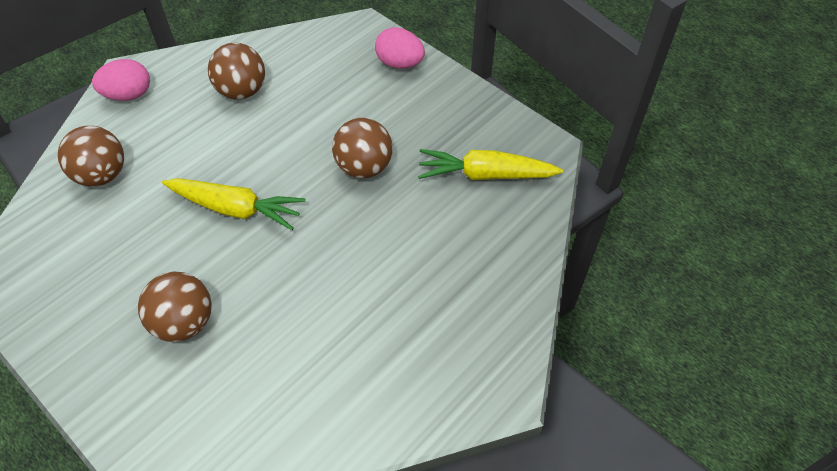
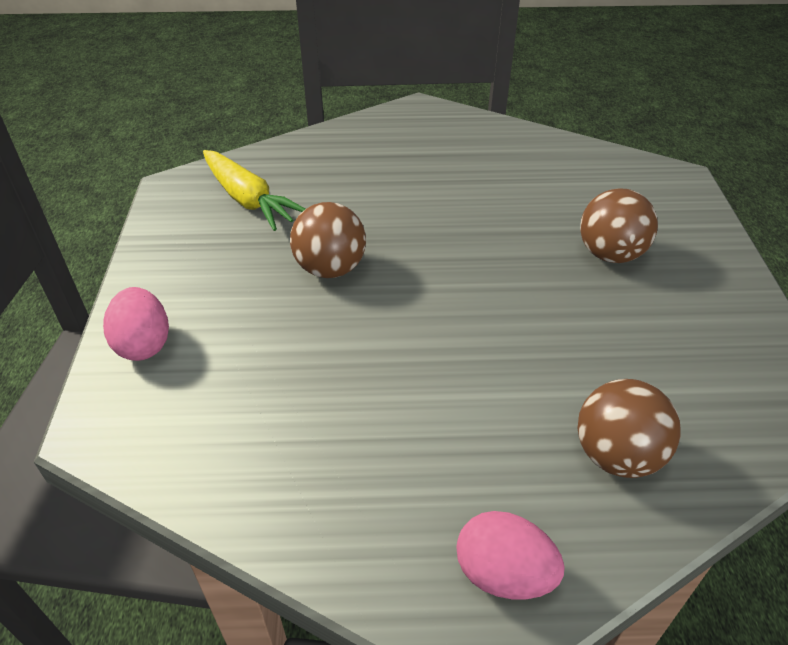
camera: 135 degrees left, 10 degrees down
yellow carrot [162,178,306,230] -> none
brown ball [208,43,265,100] -> none

